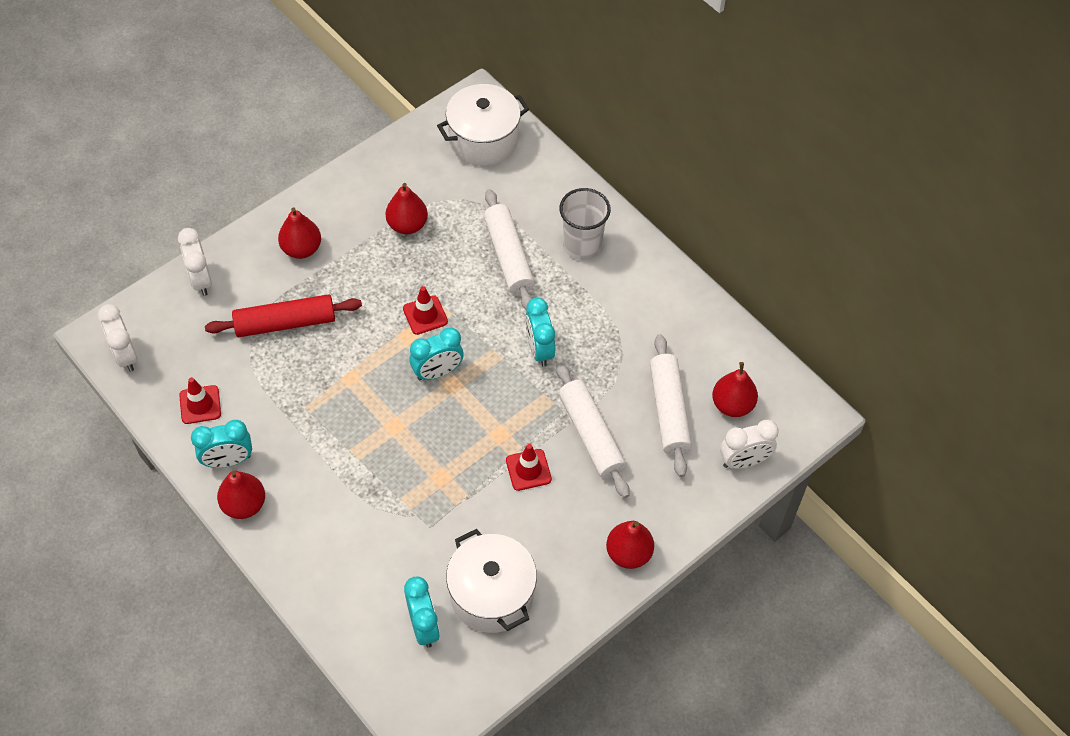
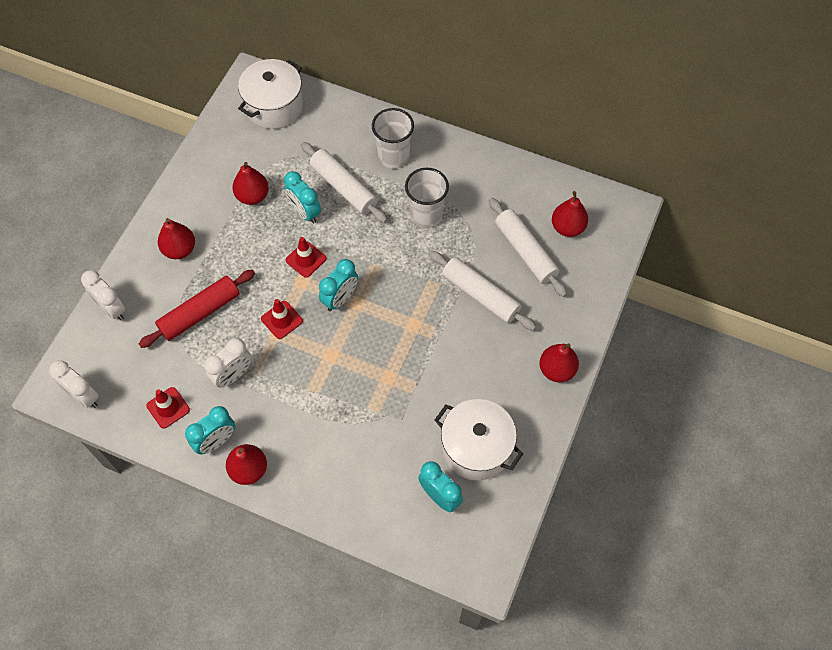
camera: 25 degrees left, 5 degrees up
red traffic cone [506,444,552,491] -> red traffic cone moved to [261,299,303,339]
turquoise clock [525,297,555,367] -> turquoise clock moved to [284,171,321,224]
white clock [720,420,779,469] -> white clock moved to [204,338,252,387]
none -> white cup [405,168,449,228]

